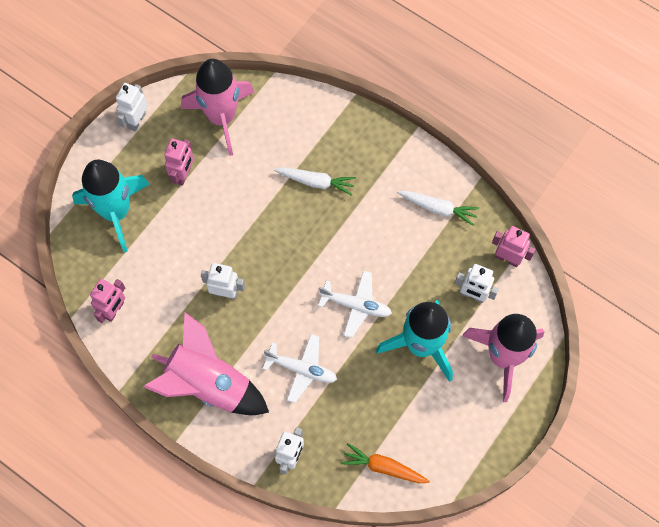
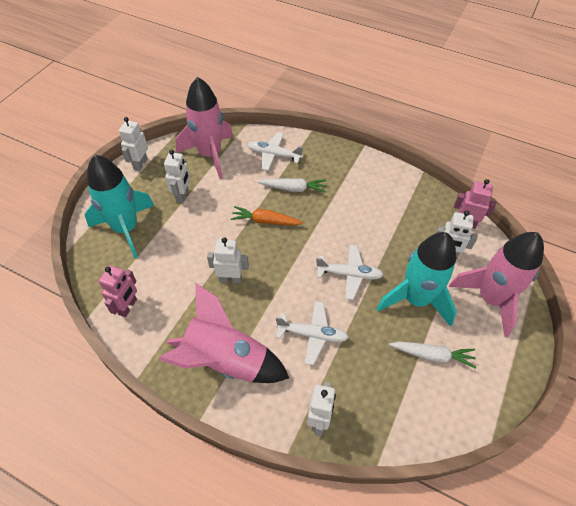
camera: 10 degrees left, 15 degrees down
pink robot [164,138,194,186] -> white robot [164,150,190,203]
orange carrot [341,443,430,483] -> orange carrot moved to [231,206,303,226]
white carrot [397,191,479,226] -> white carrot moved to [389,341,476,369]
none -> white plane [248,132,303,171]

